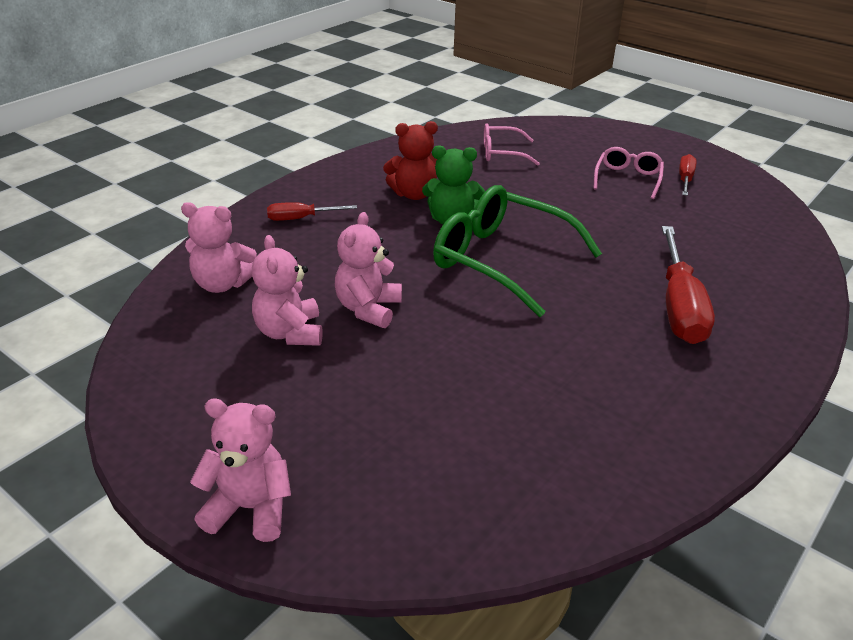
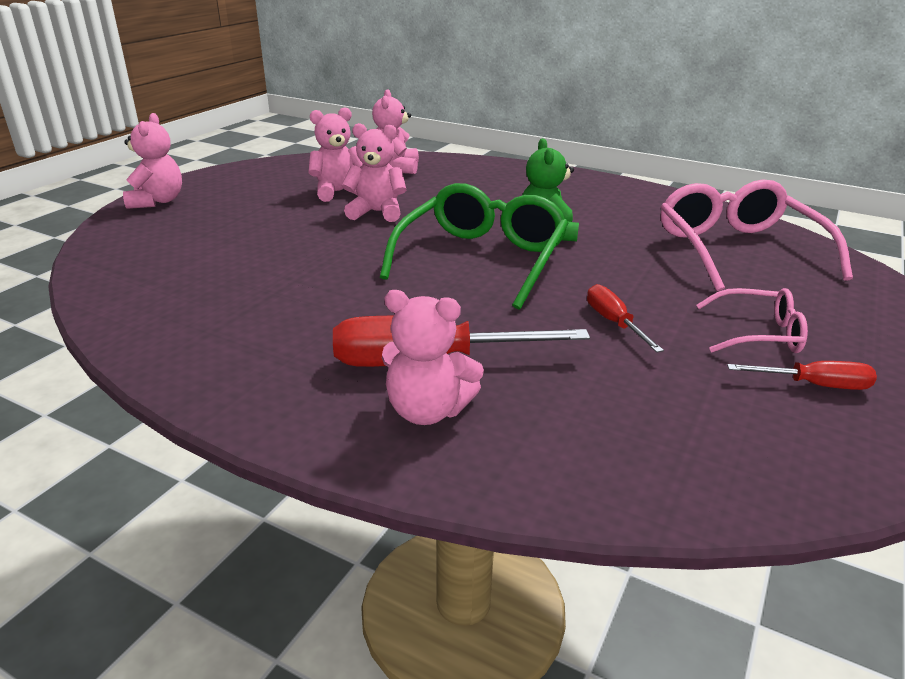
camera: 80 degrees right, 5 degrees down
red screwdriver [267,202,357,221] -> red screwdriver moved to [587,284,664,353]
red teddy bear [383,121,438,200] -> none
pink glasses [484,123,540,166] -> pink glasses [661,179,853,291], size x1.87
none -> pink teddy bear [382,290,484,425]

